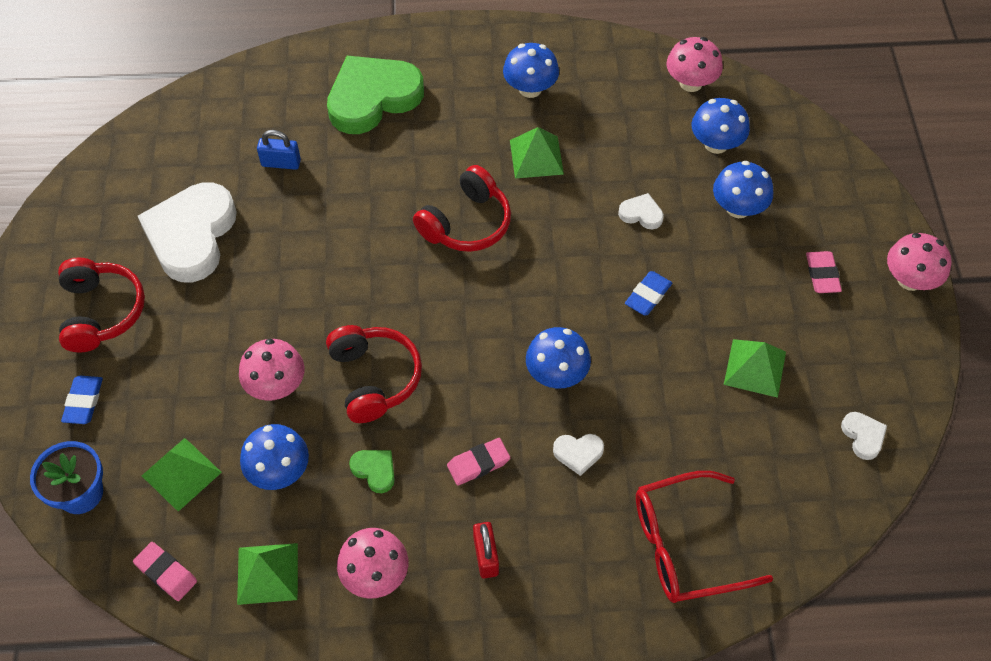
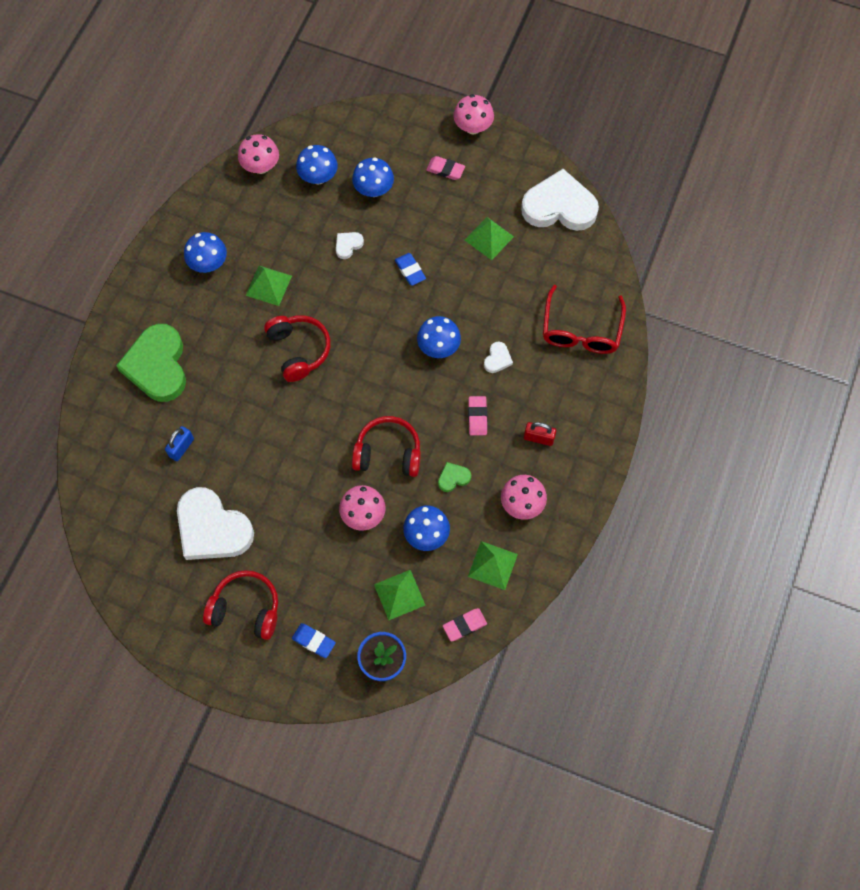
camera: 65 degrees left, 10 degrees up
white heart [841,412,887,460] -> white heart [521,169,599,231], size x2.40

